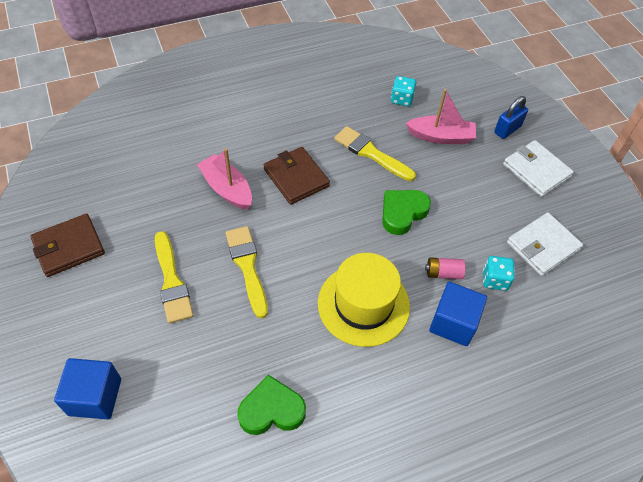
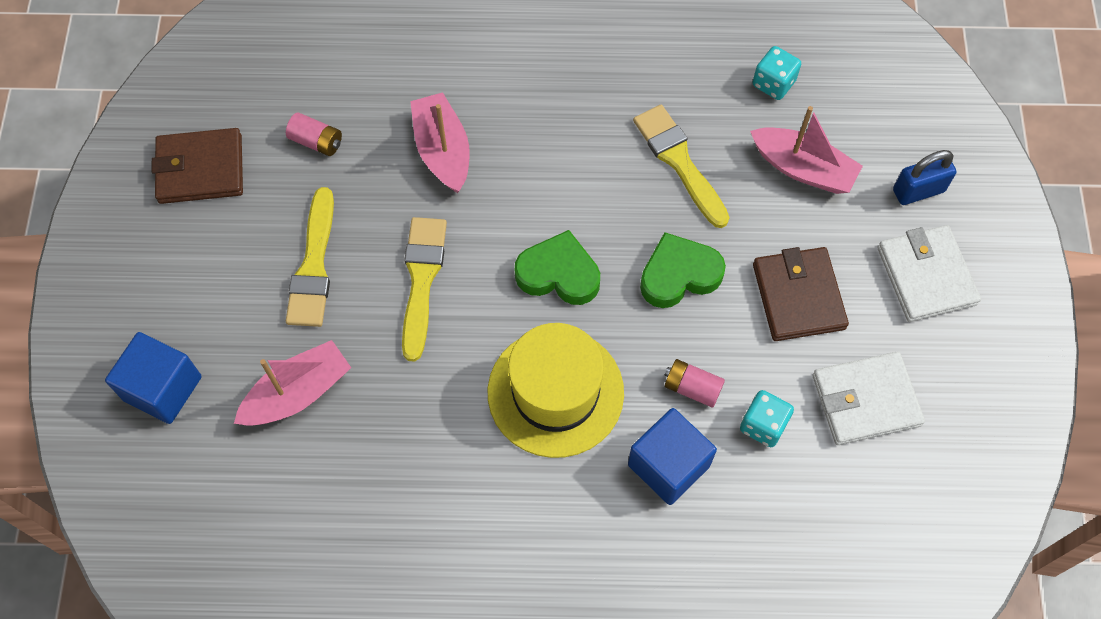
camera: 25 degrees right, 10 degrees up
green heart [237,375,306,435] -> green heart moved to [515,230,600,305]
brown wallet [264,147,330,205] -> brown wallet moved to [753,247,849,341]
none -> pink boat [234,340,351,426]
none -> pink battery [286,112,342,156]

